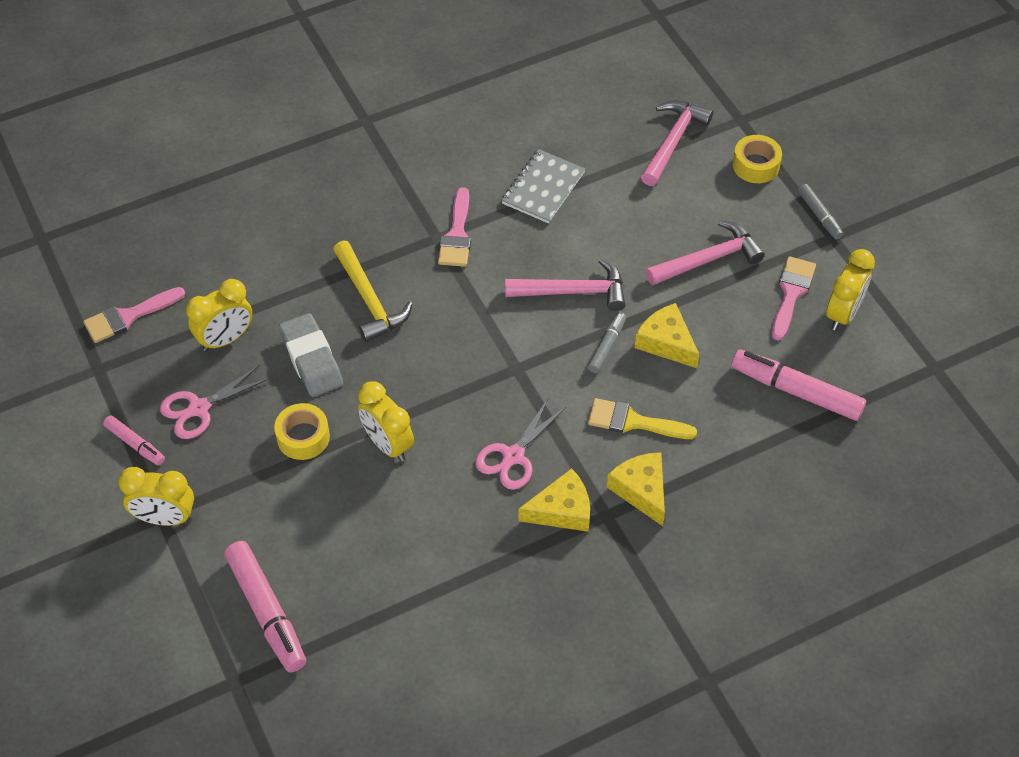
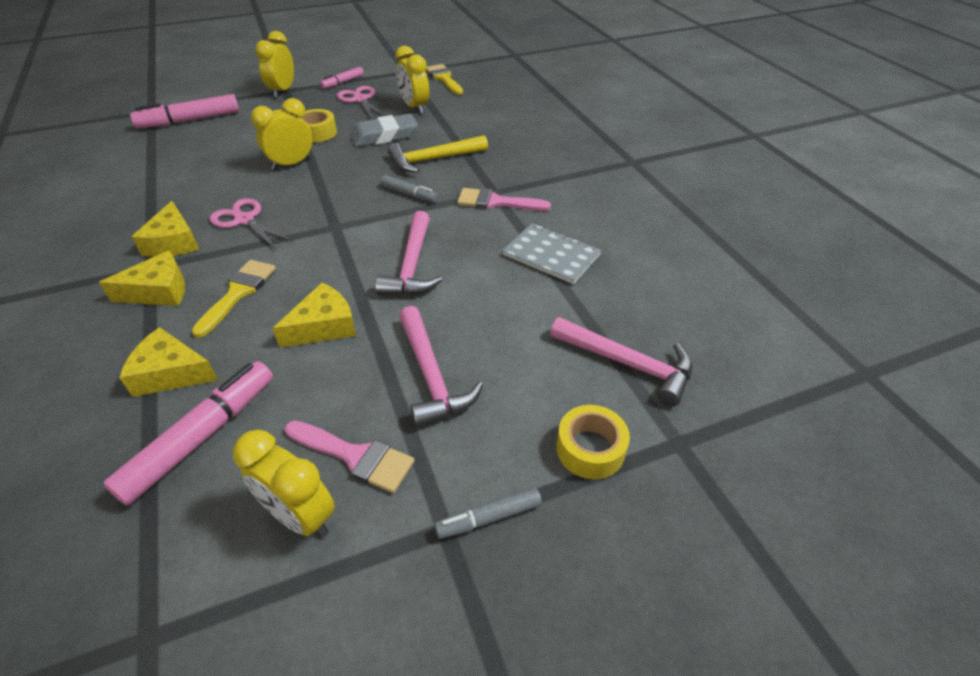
camera: 95 degrees right, 10 degrees down
pink brush [83,287,185,343] -> yellow brush [426,64,463,95]
grey marker [587,312,626,373] -> grey marker moved to [381,175,438,202]
none -> yellow cheese [119,327,218,397]

